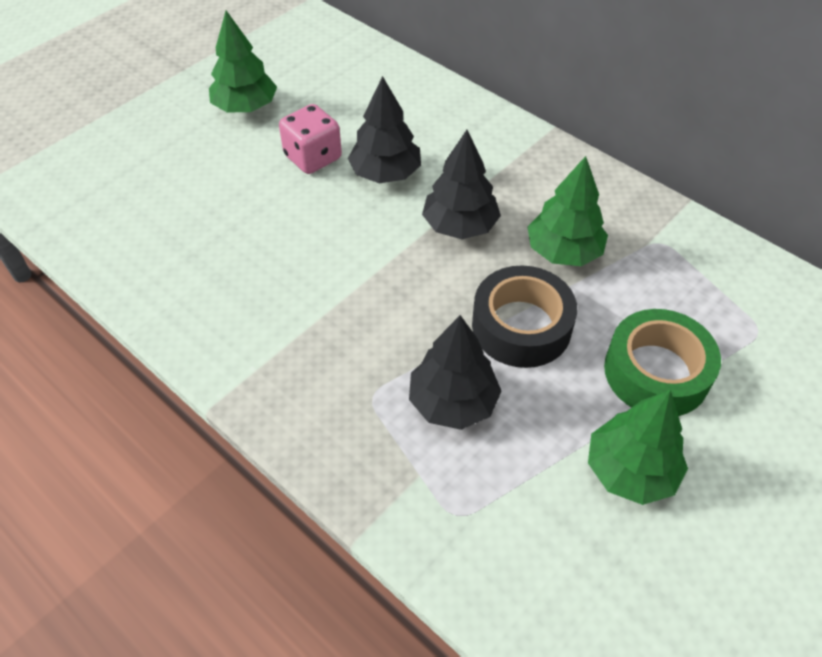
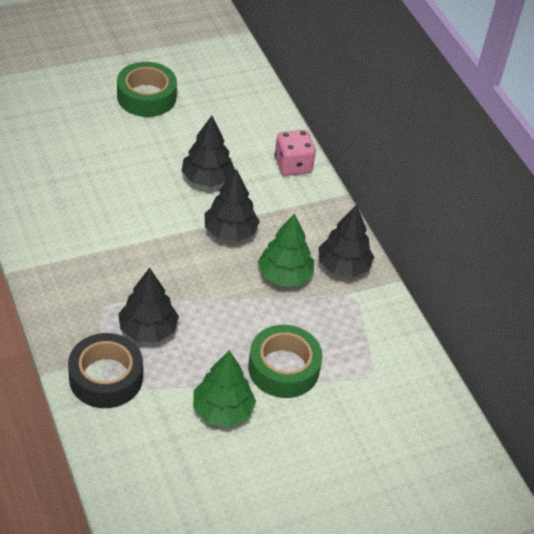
camera: 20 degrees right, 5 degrees down
green tree [209,10,277,113] -> green tape [117,62,177,117]
pink dice [279,104,342,174] -> pink dice moved to [274,130,316,176]
black tape [472,265,577,368] -> black tape moved to [68,333,143,408]
none -> black tree [318,204,374,278]

